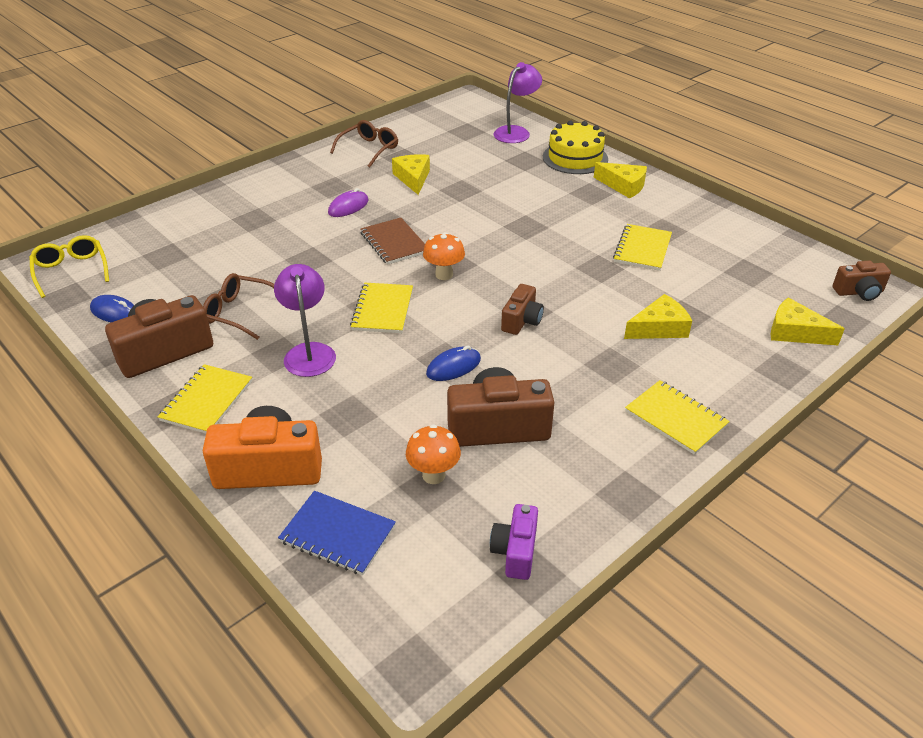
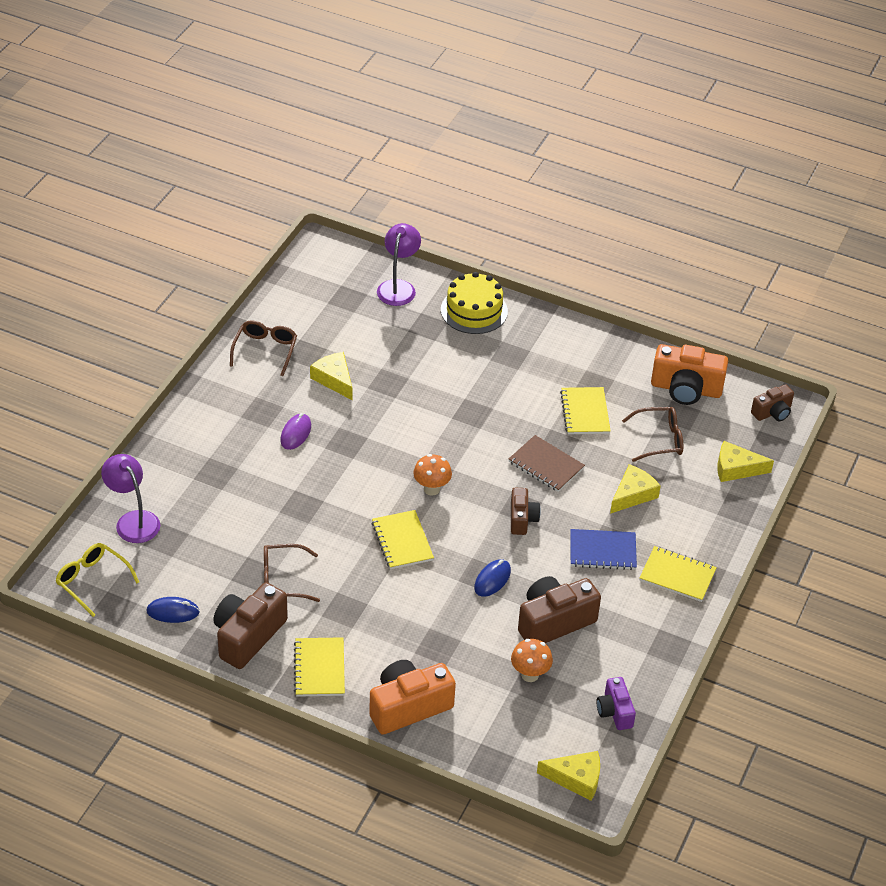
camera: 25 degrees left, 5 degrees up
purple lamp [274,264,336,377] -> purple lamp moved to [101,454,160,543]
blue notebook [278,491,396,575] -> blue notebook moved to [570,529,637,570]
brown notebook [360,218,425,265] -> brown notebook moved to [509,435,585,492]
yellow cheese [594,162,647,198] -> yellow cheese moved to [537,751,600,801]
none -> brown glasses [622,407,683,462]
none -> orange camera [651,344,728,405]

